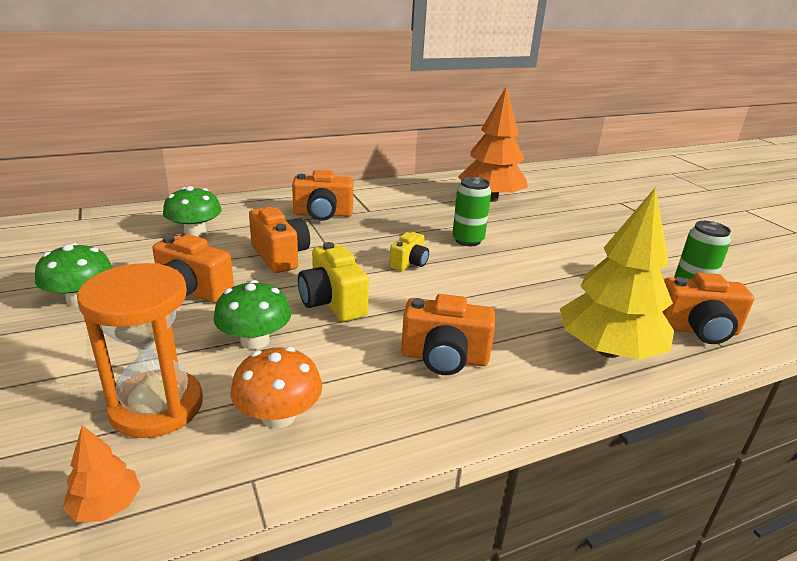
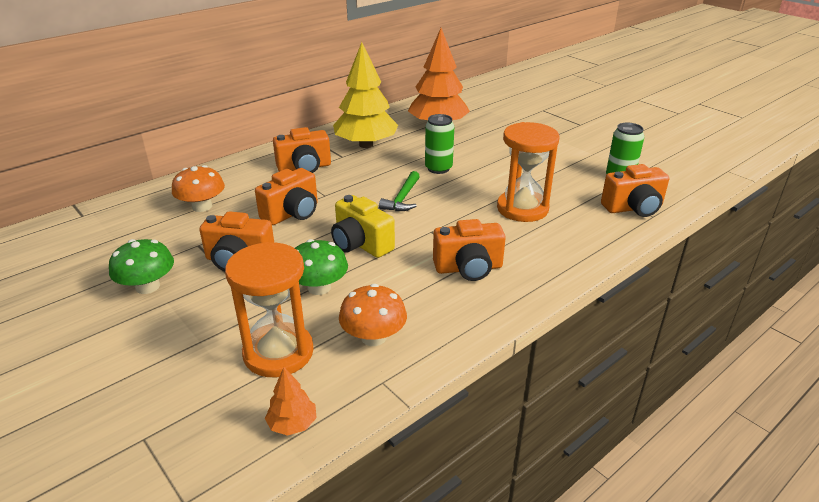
camera: 15 degrees left, 5 degrees up
green mushroom [163,186,222,237] -> orange mushroom [172,165,225,212]
orange camera [249,207,310,273] -> orange camera turned 90 degrees clockwise [255,168,318,225]
yellow camera [389,232,429,271] -> green hammer [379,171,420,211]
yellow tree [560,187,674,360] -> yellow tree moved to [333,42,398,148]
none -> orange hourglass [497,122,559,222]

